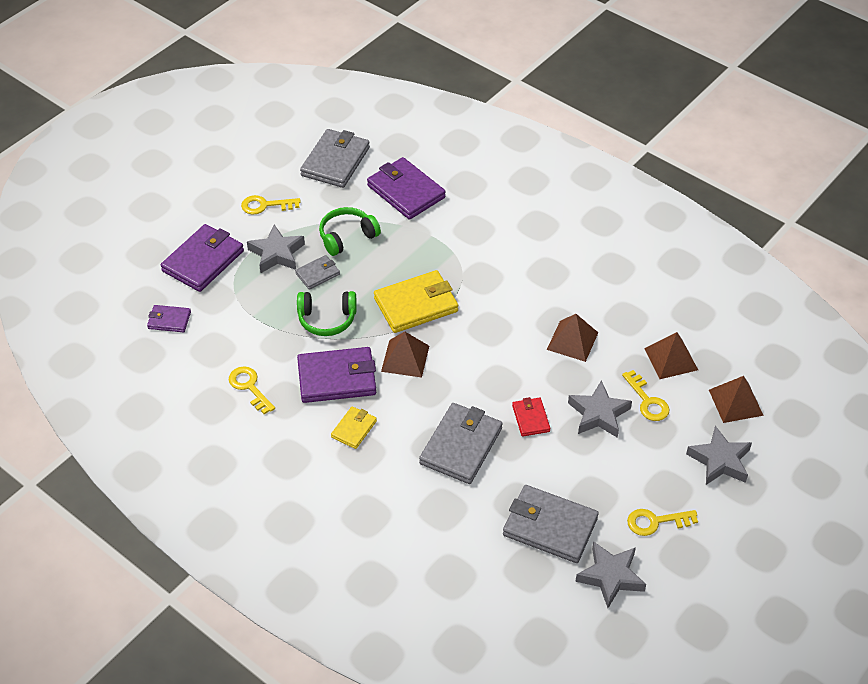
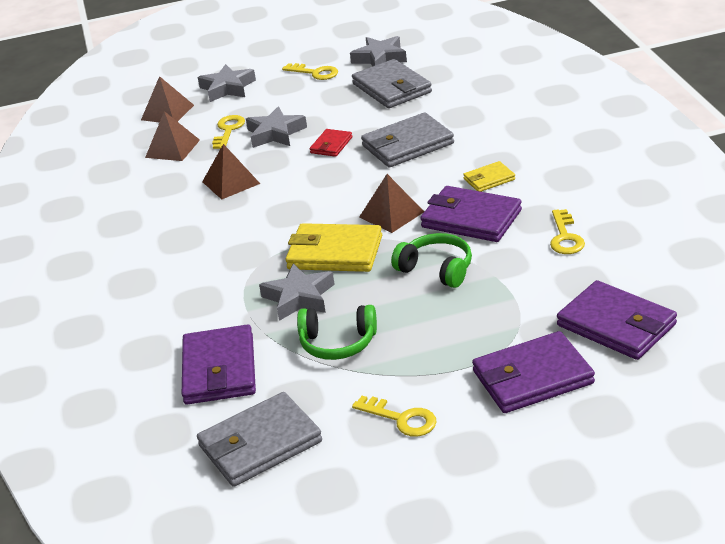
camera: 140 degrees left, 15 degrees down
purple wallet [147,305,191,332] -> purple wallet [557,280,677,360], size x1.89
grey star [247,225,305,273] -> grey star moved to [259,263,335,321]
grey wallet [295,255,340,290] -> none

